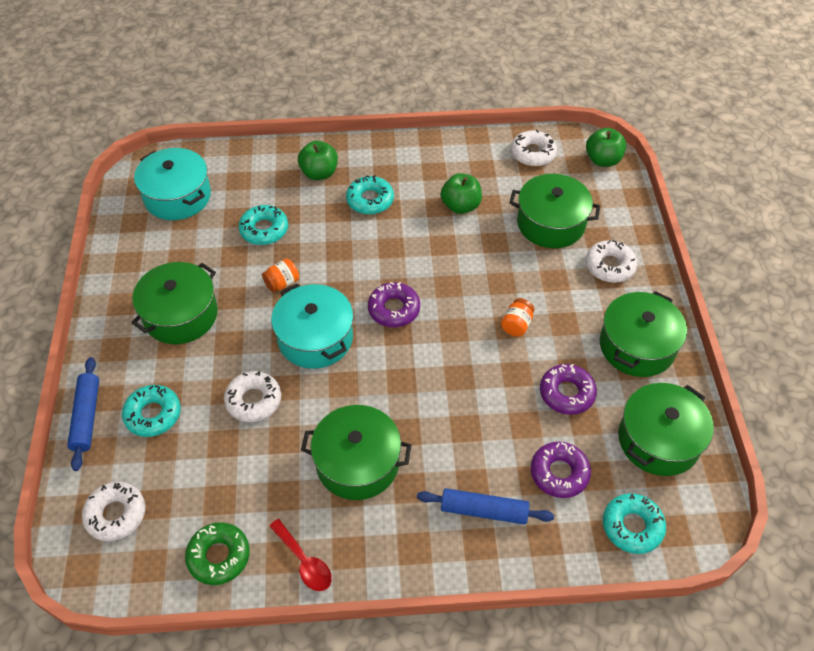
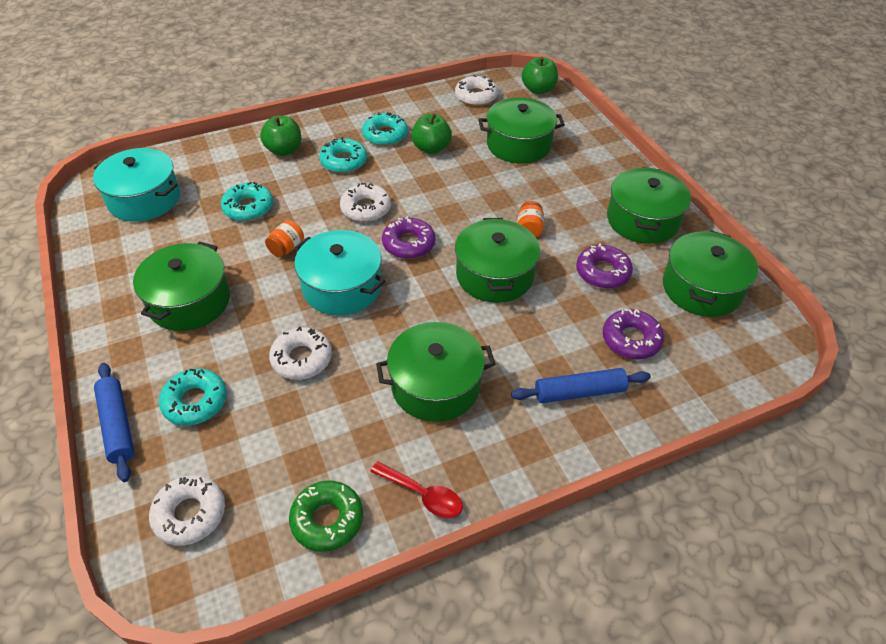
camera: 20 degrees left, 5 degrees down
white donut [586,240,637,283] -> white donut moved to [340,183,391,222]
turquoise donut [603,493,666,554] -> turquoise donut moved to [362,112,408,146]
none -> green pot [455,218,540,303]

